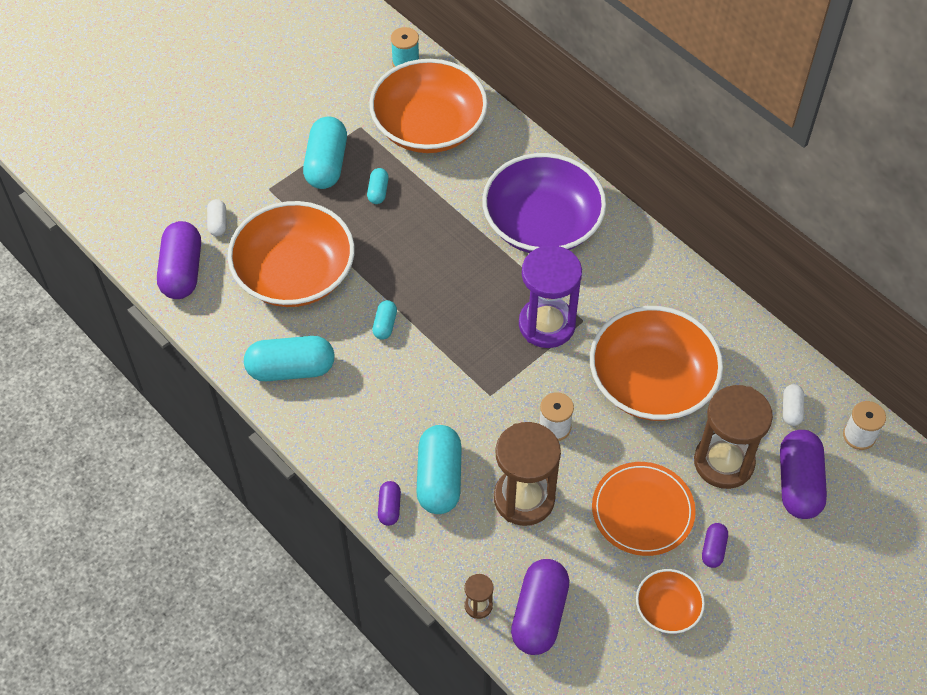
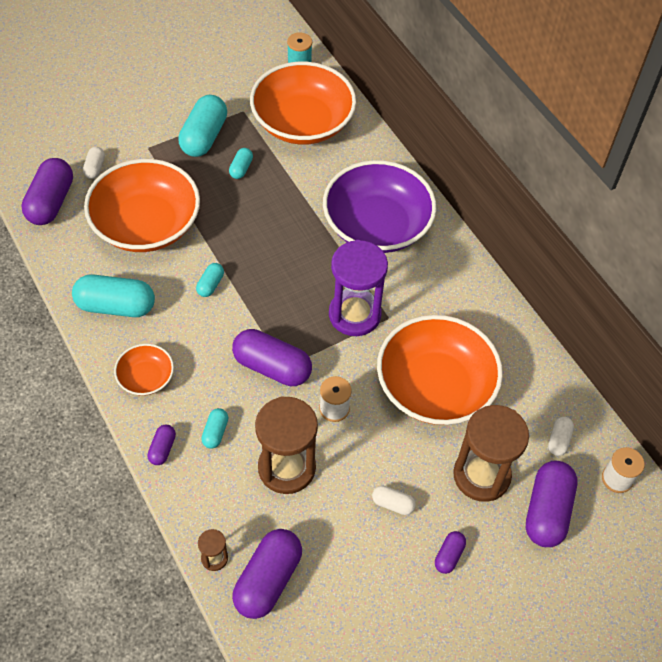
camera: 10 degrees right, 0 degrees up
turquoise capsule [416,425,462,514] -> turquoise capsule [201,408,228,449], size x0.49
orange plate [592,462,696,556] -> white capsule [372,486,416,515]
orange bowl [636,569,705,634] -> orange bowl moved to [114,344,174,396]
none -> purple capsule [232,329,312,386]

